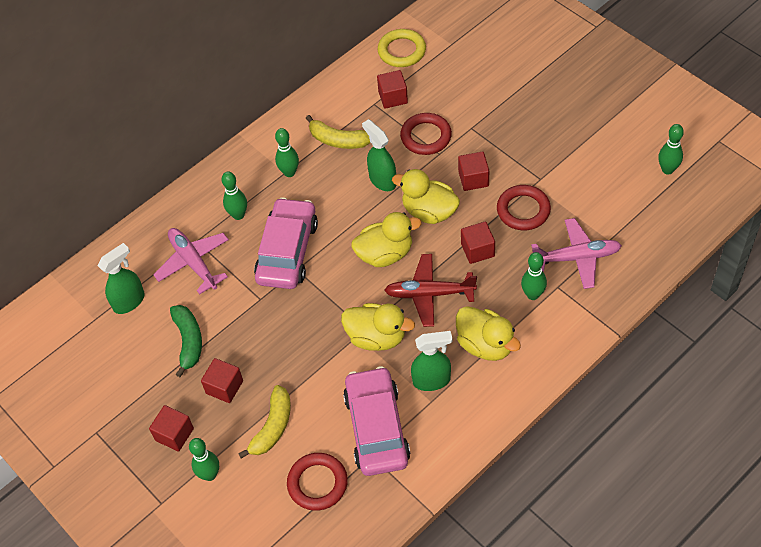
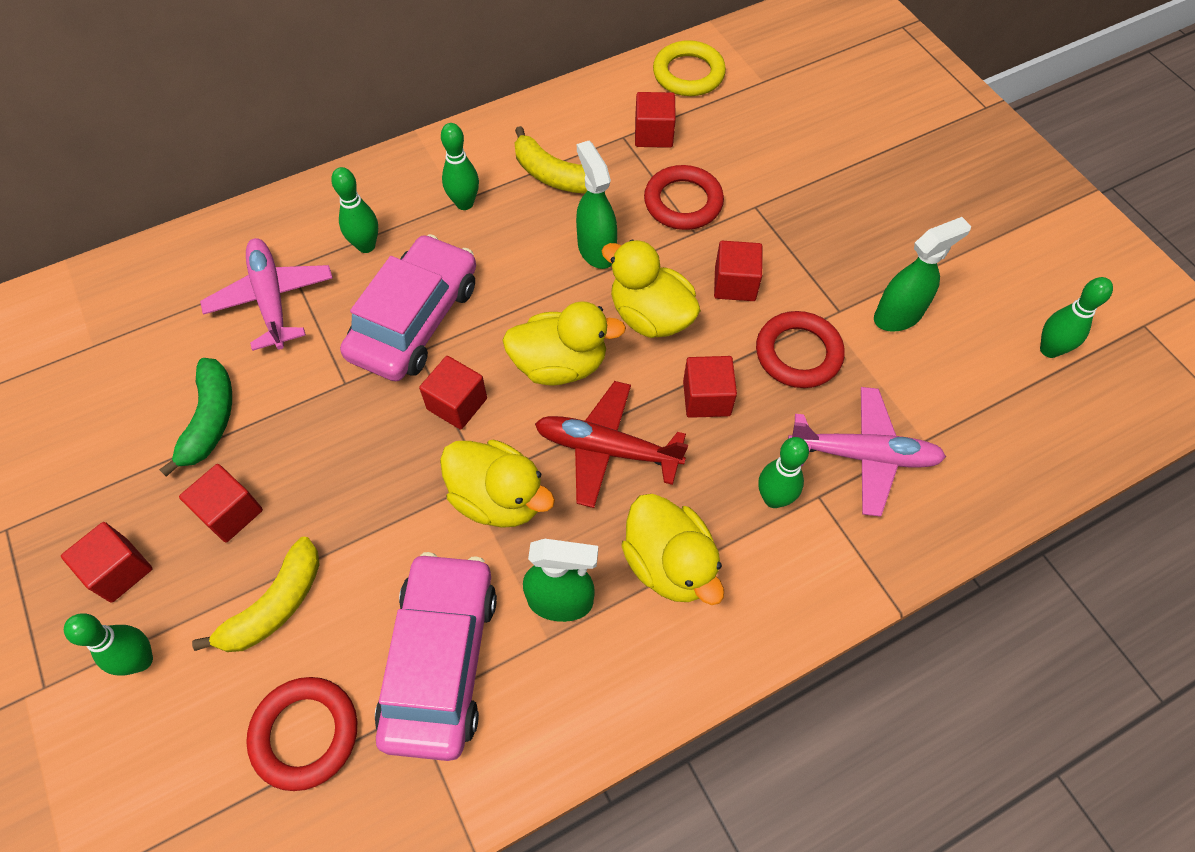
camera: 10 degrees right, 5 degrees up
green spray bottle [98,243,145,314] -> green spray bottle moved to [874,217,971,332]
none -> red cube [419,356,487,430]

